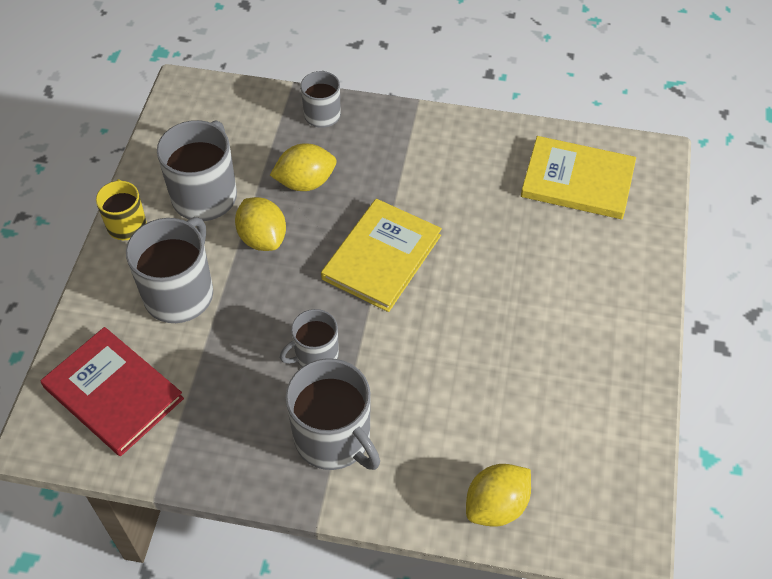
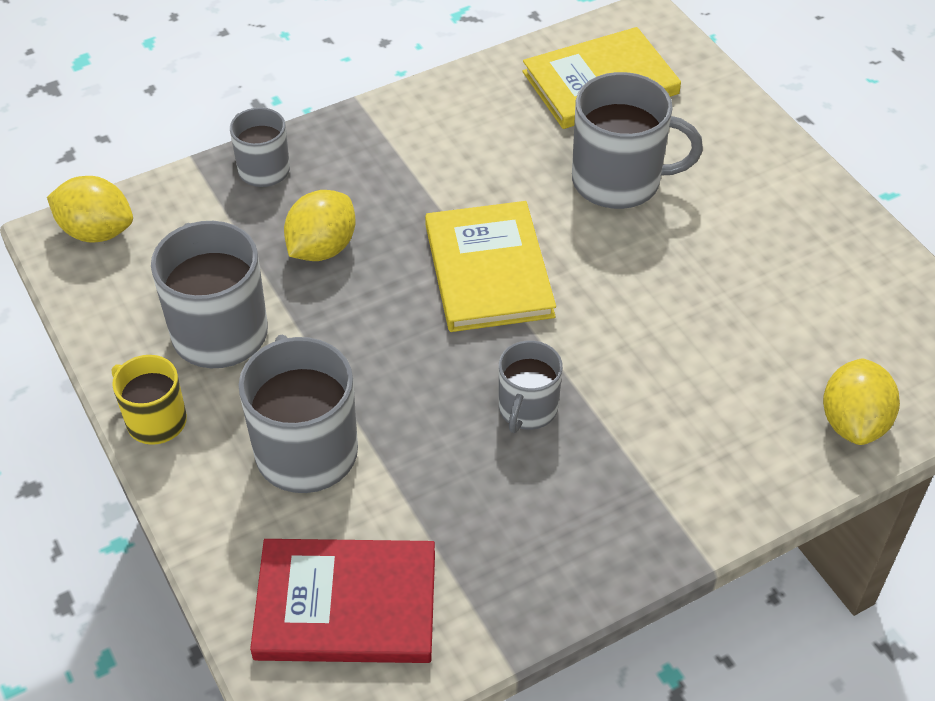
camera: 40 degrees left, 5 degrees down
yellow lemon [235,197,286,251] -> yellow lemon moved to [47,176,133,243]
grey mug [285,358,380,470] -> grey mug moved to [572,72,703,209]

